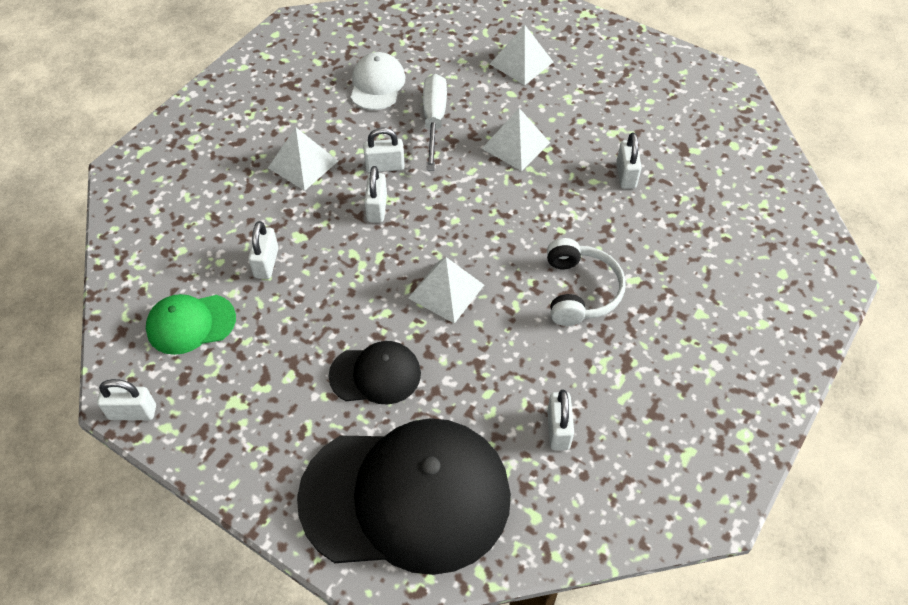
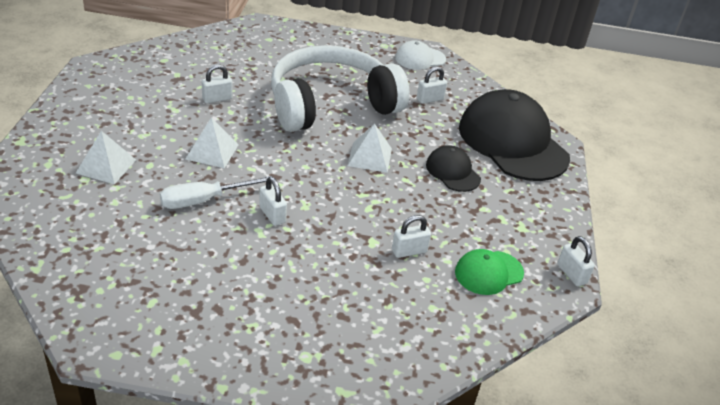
camera: 120 degrees left, 15 degrees down
green cap [146,294,236,355] -> green cap turned 105 degrees clockwise [455,249,524,295]
white pyramid [268,127,338,191] -> none
white cap [350,52,405,110] -> white cap moved to [395,40,446,70]
white padlock [364,166,387,223] -> none
white headphones [547,238,626,326] -> white headphones [271,45,410,132], size x2.16

